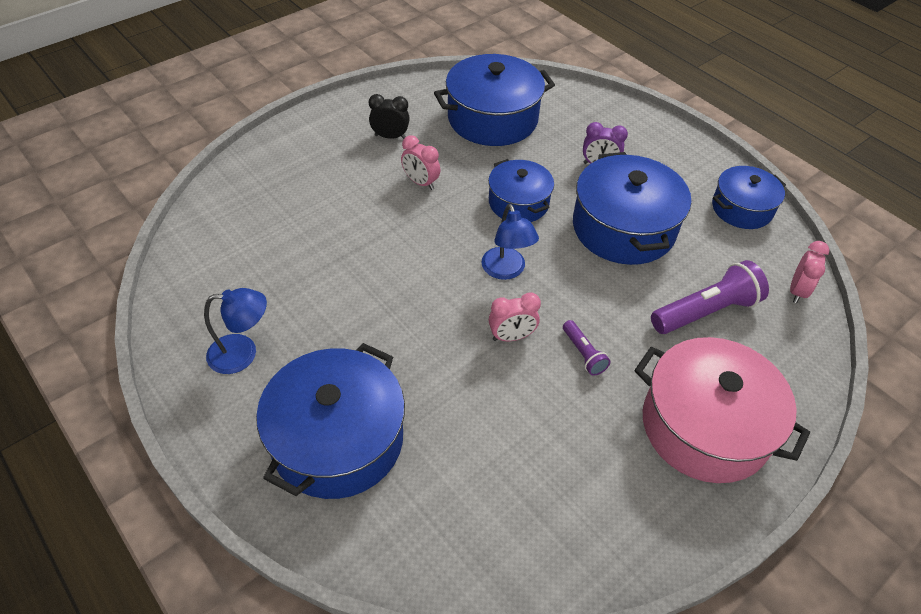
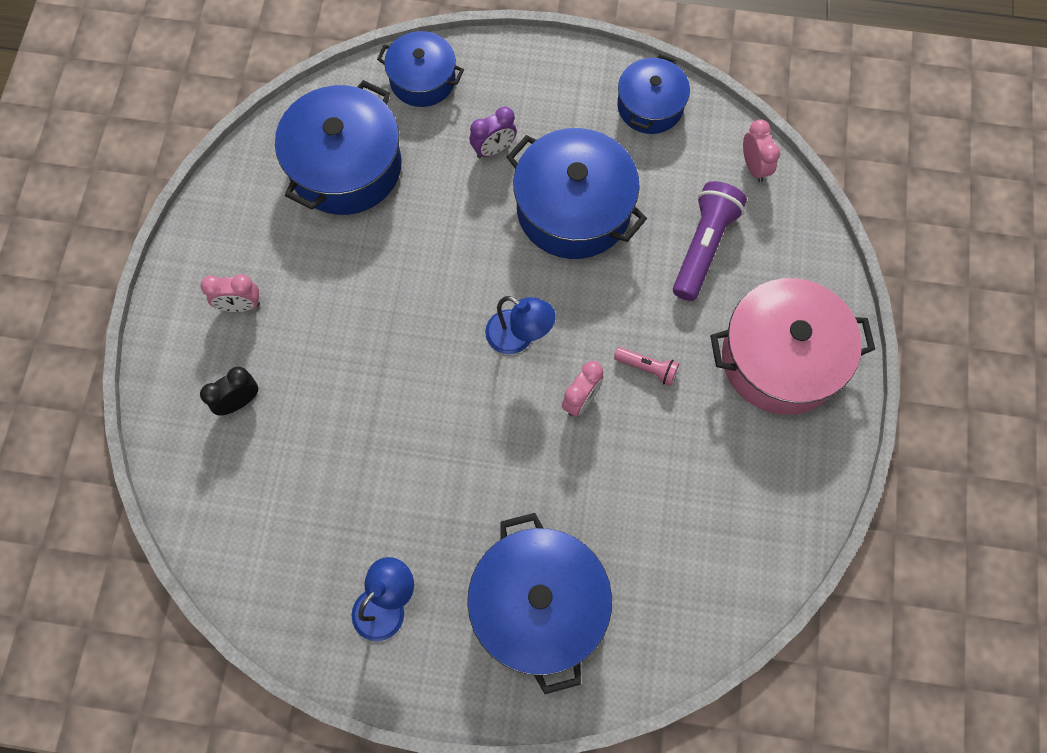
camera: 40 degrees left, 20 degrees up
black clock [369,94,410,139] -> black clock moved to [200,367,258,415]
pink clock [401,135,440,190] -> pink clock moved to [201,274,260,312]
blue pot [488,159,554,222] -> blue pot moved to [377,31,464,107]
purple flashlight [563,320,611,376] -> pink flashlight [614,347,679,386]

